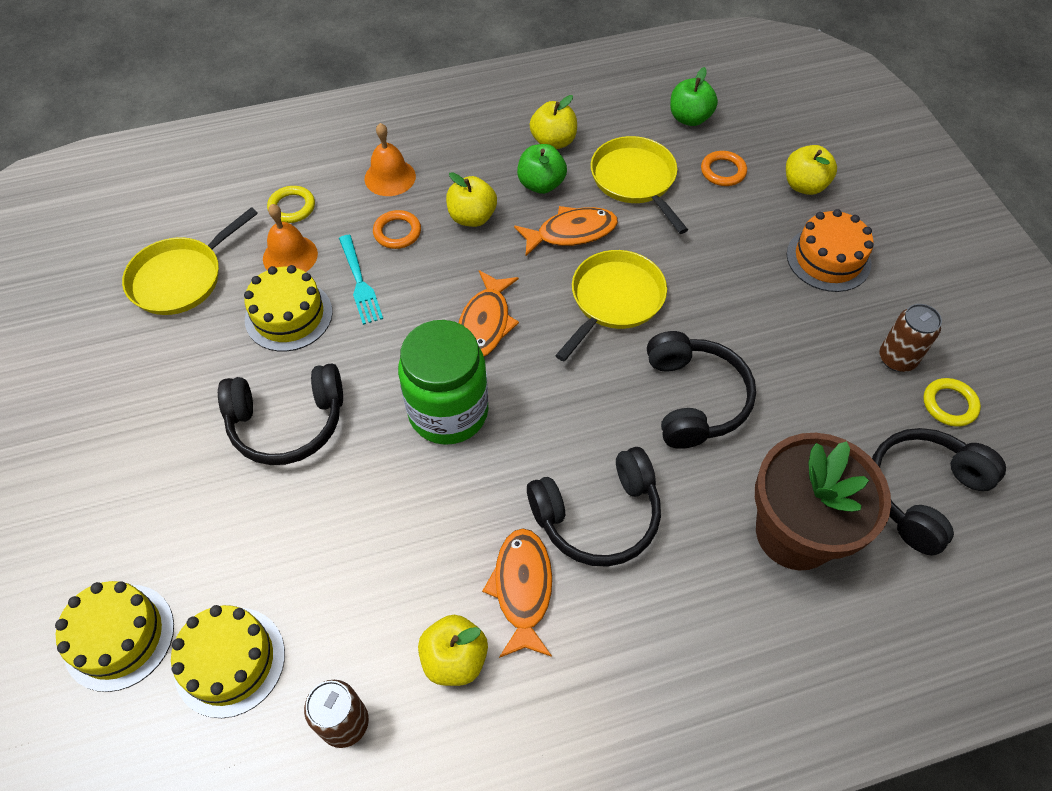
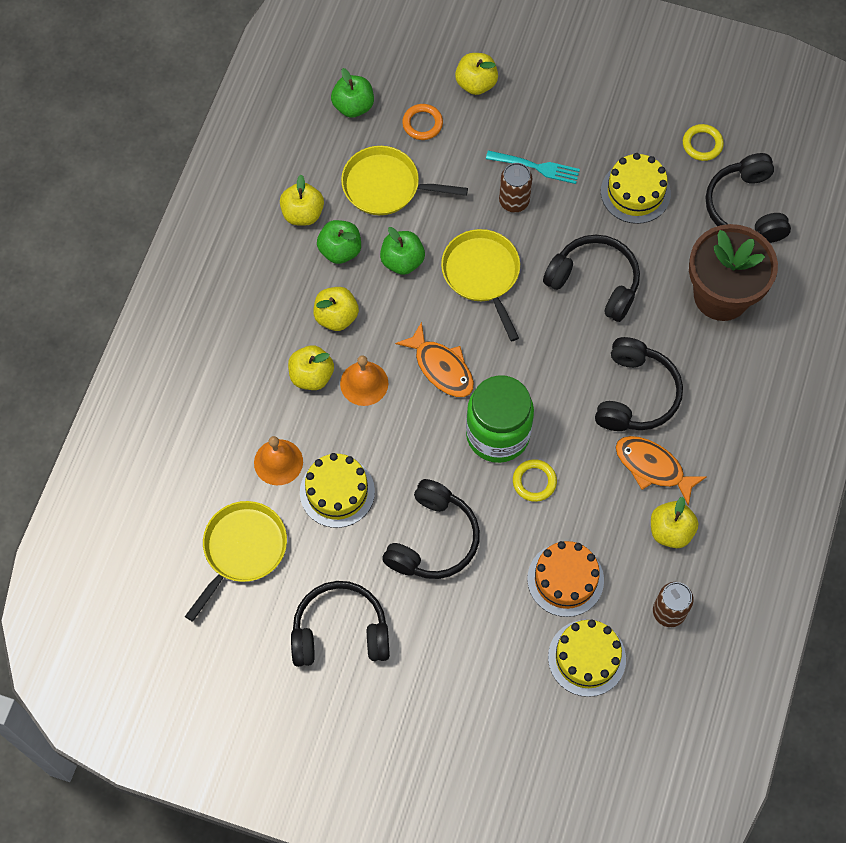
camera: 55 degrees left, 10 degrees up
yellow cake [55,581,174,692] -> yellow cake moved to [601,153,671,224]
yellow pan [122,207,258,315] -> yellow pan turned 135 degrees counterclockwise [185,501,287,622]
yellow ring [267,186,315,223] -> yellow ring moved to [513,459,557,502]
turquoise fork [339,235,383,325] -> turquoise fork moved to [486,150,580,184]
orange bell [364,123,416,196] -> orange bell moved to [340,355,388,406]
orange ring [373,210,421,249] -> yellow apple [288,345,334,390]
orange fish [514,206,618,256] -> green apple [380,227,425,275]
orange cake [787,209,874,292] -> orange cake moved to [527,541,604,617]
brown can [879,304,942,372] -> brown can moved to [499,163,532,213]
none -> black headphones [291,581,390,667]

